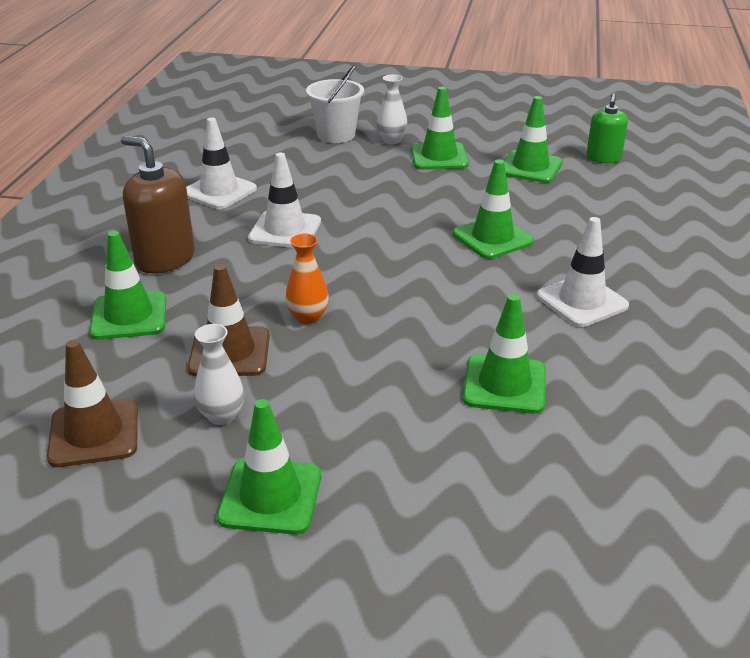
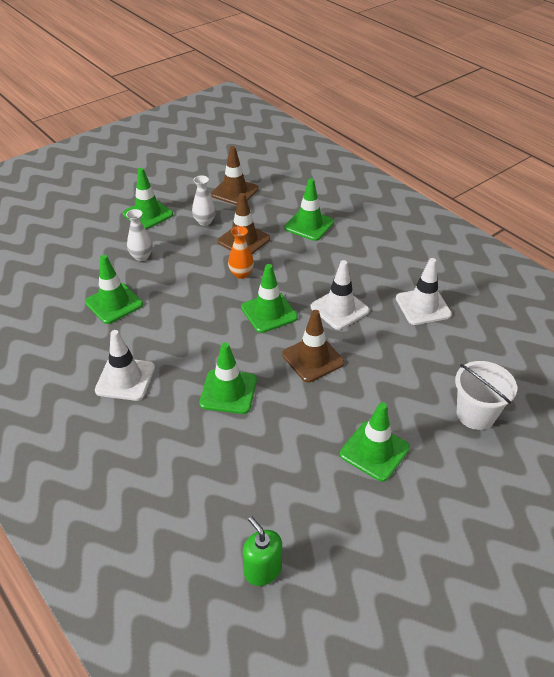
camera: 130 degrees right, 10 degrees up
brown soap dispenser [121,136,194,274] -> none
white vase [377,74,408,144] -> white vase moved to [126,209,153,261]
green traffic cone [504,96,563,183] -> green traffic cone moved to [241,264,298,333]
none -> brown traffic cone [282,310,344,382]

